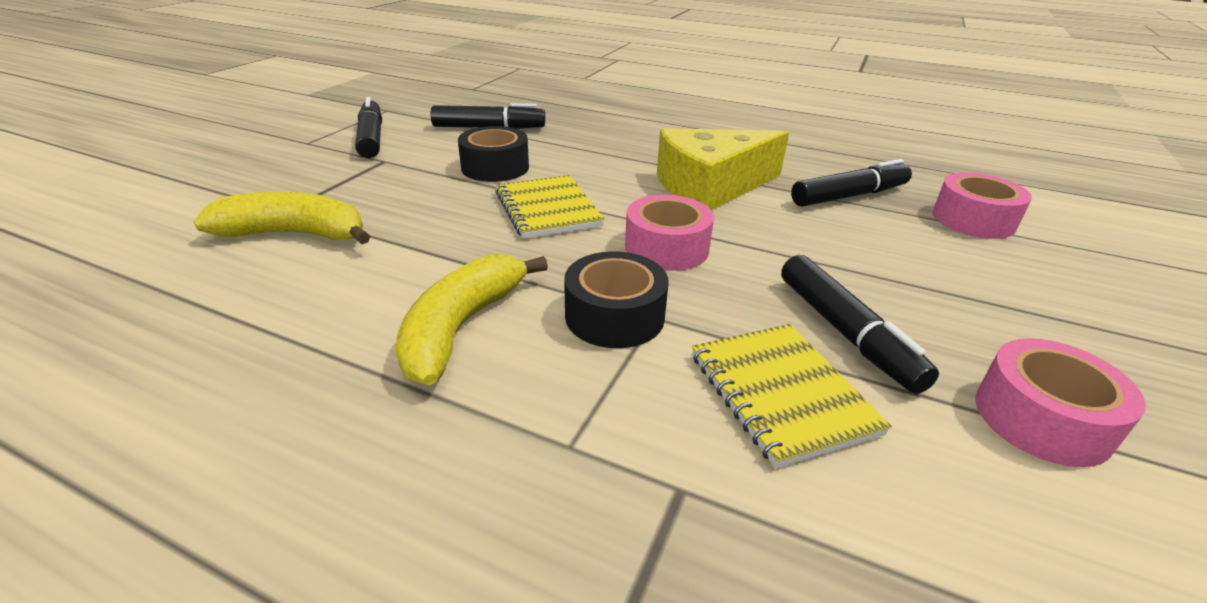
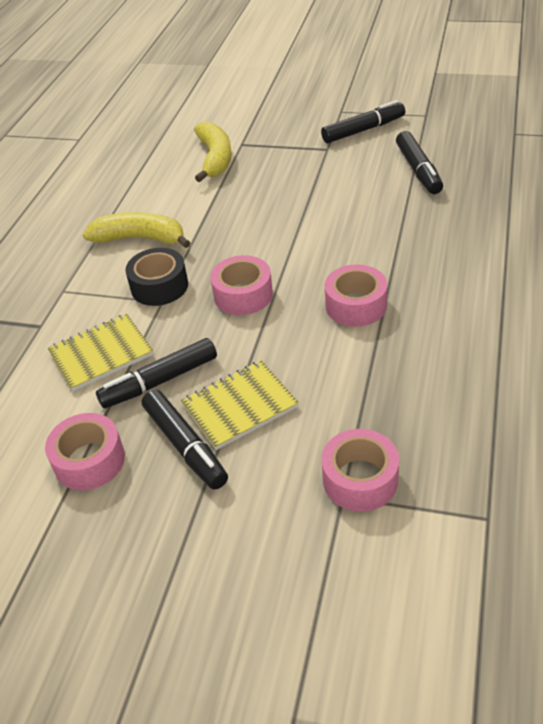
camera: 85 degrees right, 10 degrees up
black tape [458,126,529,182] -> none
yellow notebook [495,175,605,239] -> yellow notebook moved to [181,360,299,450]
yellow cheese [657,128,789,210] -> pink tape [325,264,388,327]
black marker [791,159,912,207] -> black marker moved to [142,390,228,490]

